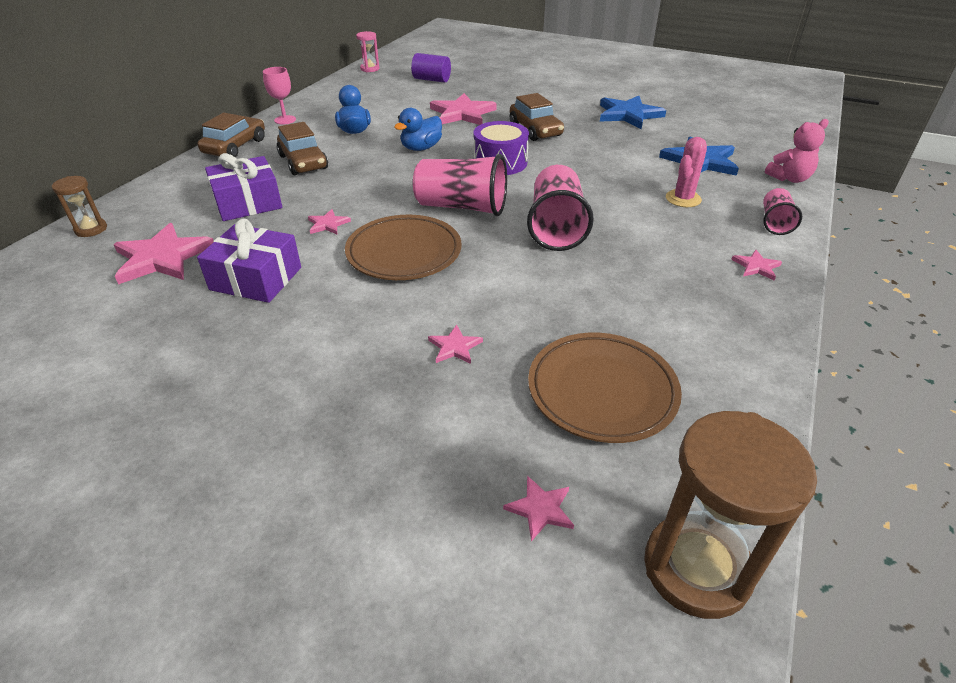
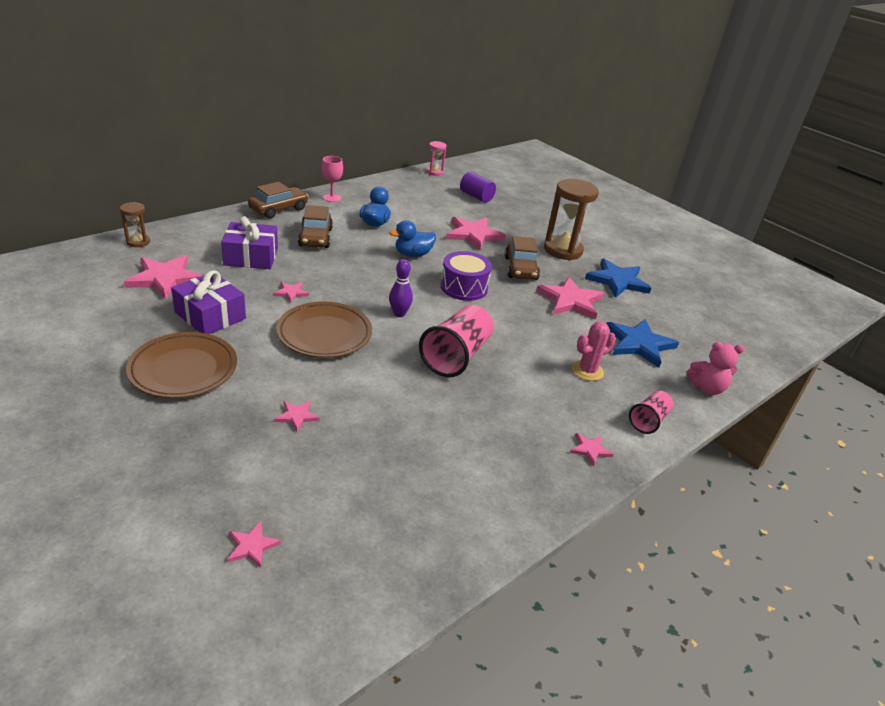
camera: 20 degrees right, 5 degrees down
pink cup [413,154,507,216] -> purple bowling pin [389,259,413,317]
brown plate [528,333,682,443] -> brown plate moved to [126,332,237,398]
brown hourglass [644,411,817,619] -> brown hourglass moved to [544,179,599,261]
none -> pink star [536,277,604,319]

